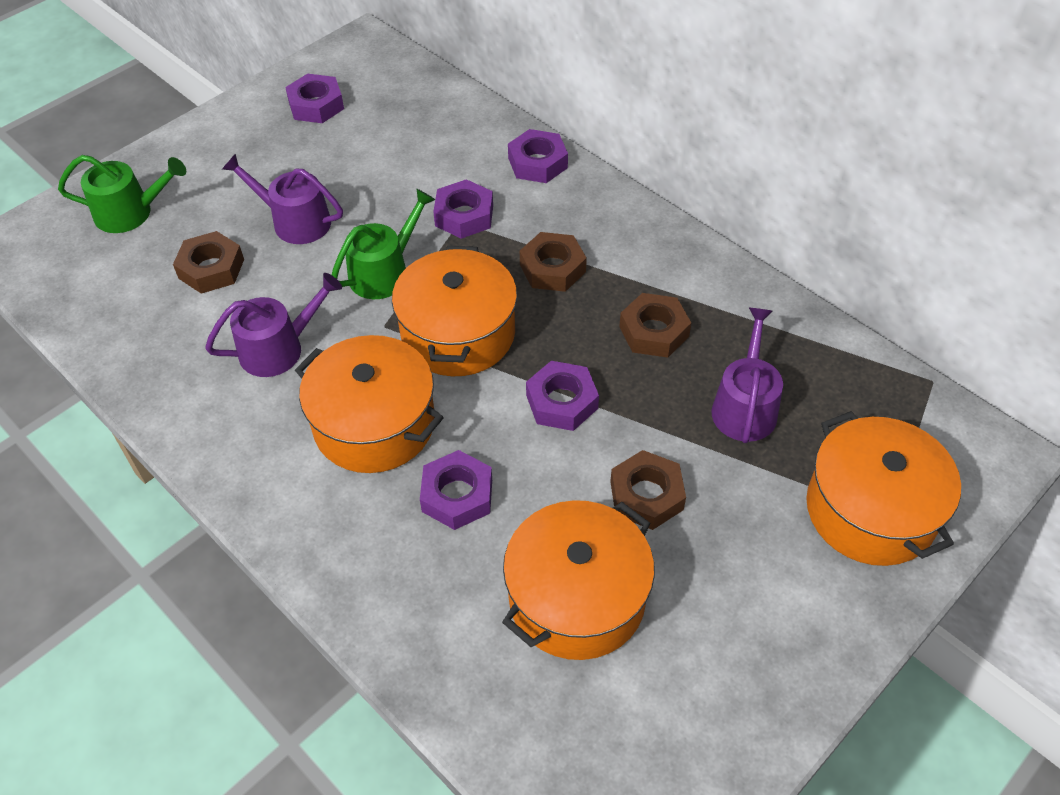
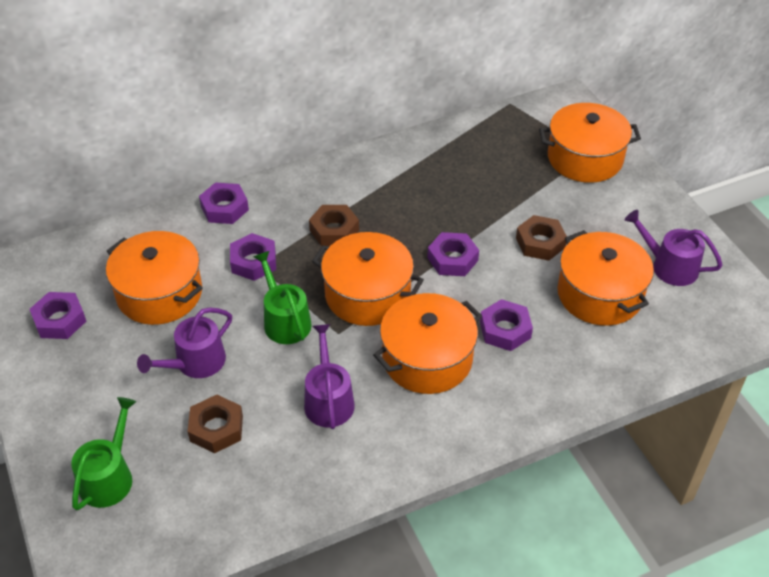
camera: 70 degrees left, 5 degrees down
brown nut [619,293,691,358] -> none
purple watering can [712,308,783,443] -> purple watering can moved to [625,210,723,286]
none -> orange pot [106,231,203,325]

